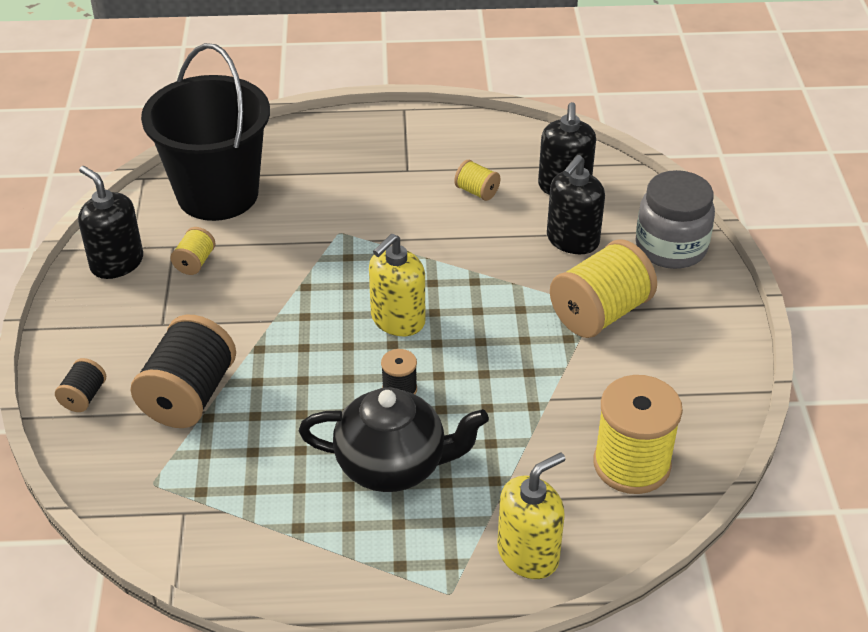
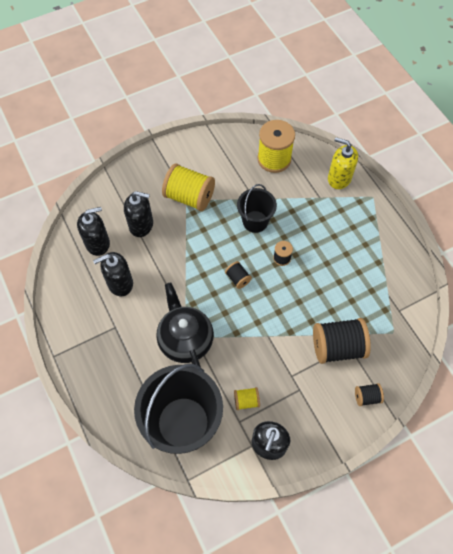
camera: 115 degrees left, 20 degrees up
black teapot [299,387,489,492] -> black teapot moved to [157,282,214,367]
yellow soap dispenser [369,234,425,336] -> black spool [225,261,252,289]
yellow spool [454,160,500,201] -> black soap dispenser [93,252,133,296]
grey jar [635,170,715,269] -> none
none -> black bucket [237,184,277,233]

